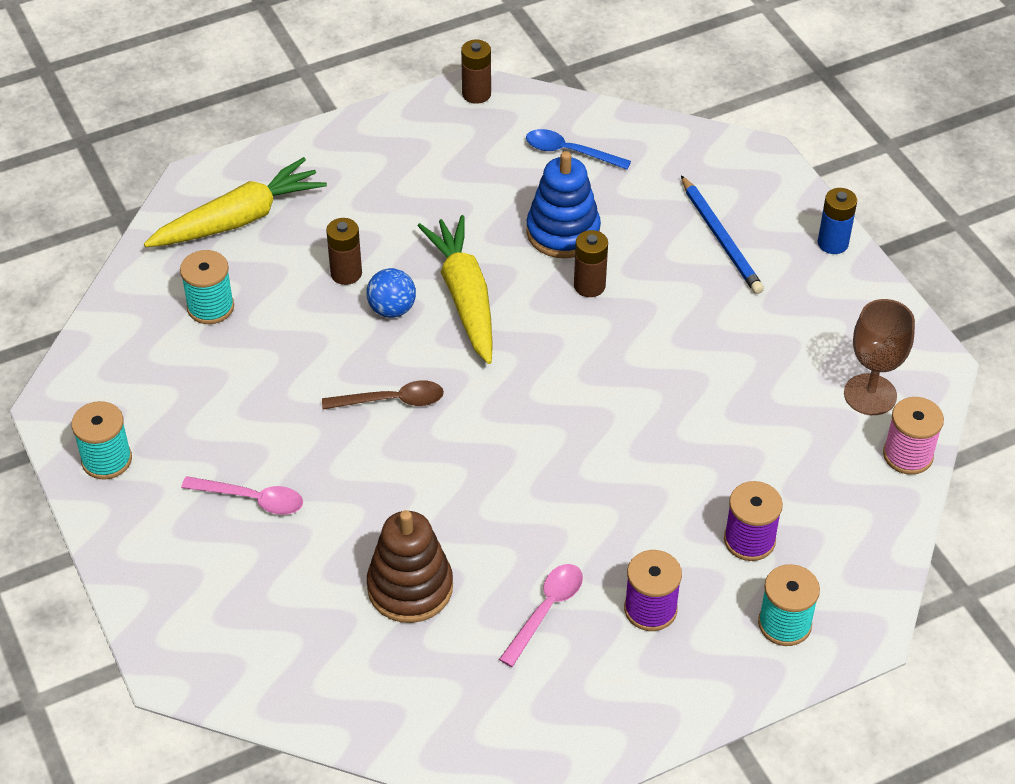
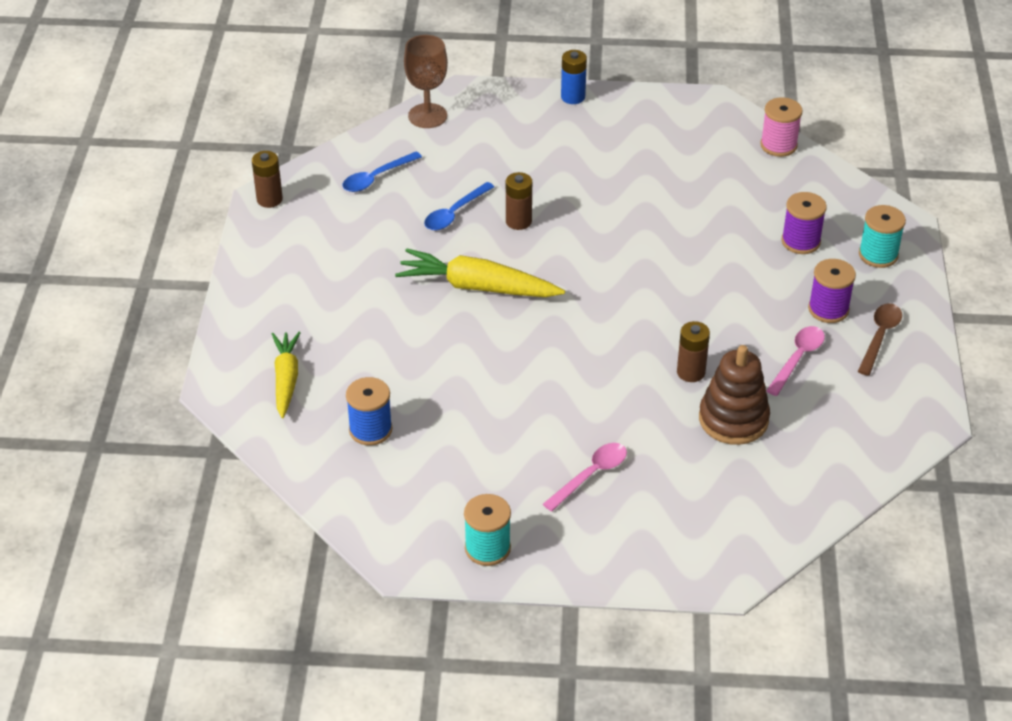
camera: 60 degrees left, 5 degrees down
yellow carrot [144,157,327,247] -> yellow carrot [272,332,301,418], size x0.66
turquoise spool [180,250,234,324] -> blue spool [346,377,392,446]
brown spoon [322,380,444,409] -> brown spoon moved to [858,303,902,376]
brown battery [326,218,362,285] -> brown battery moved to [677,321,710,382]
blue ball [367,268,416,318] -> none
pink spoon [499,564,583,667] -> pink spoon turned 60 degrees clockwise [766,326,825,396]
blue stacking toy [526,151,601,258] -> blue spoon [424,182,494,230]
blue pencil [681,175,764,294] -> none
brown goblet [844,299,915,415] -> brown goblet moved to [404,35,448,128]

